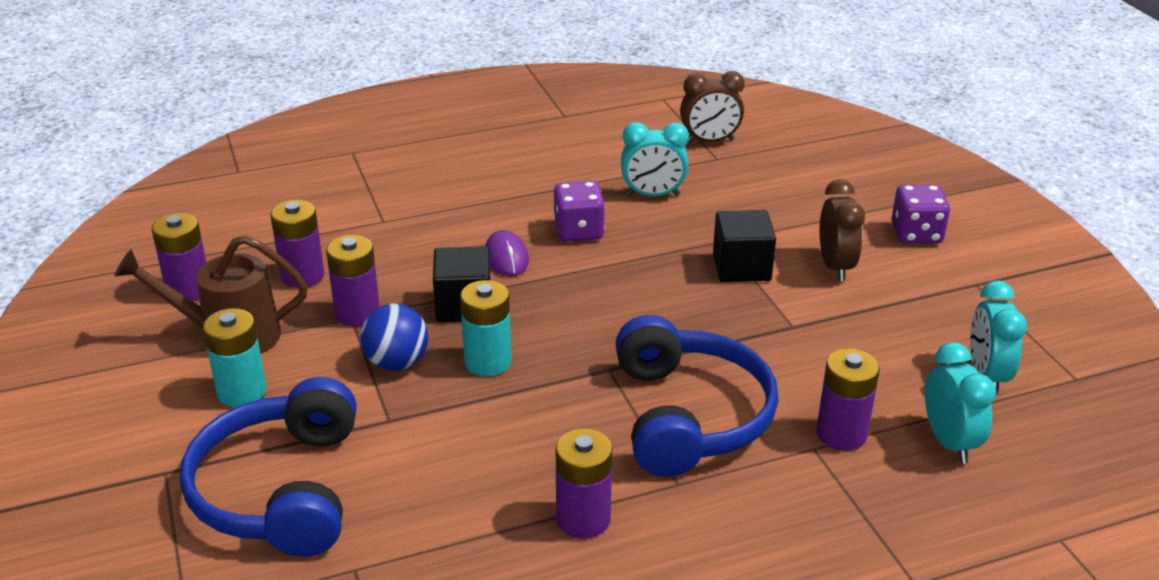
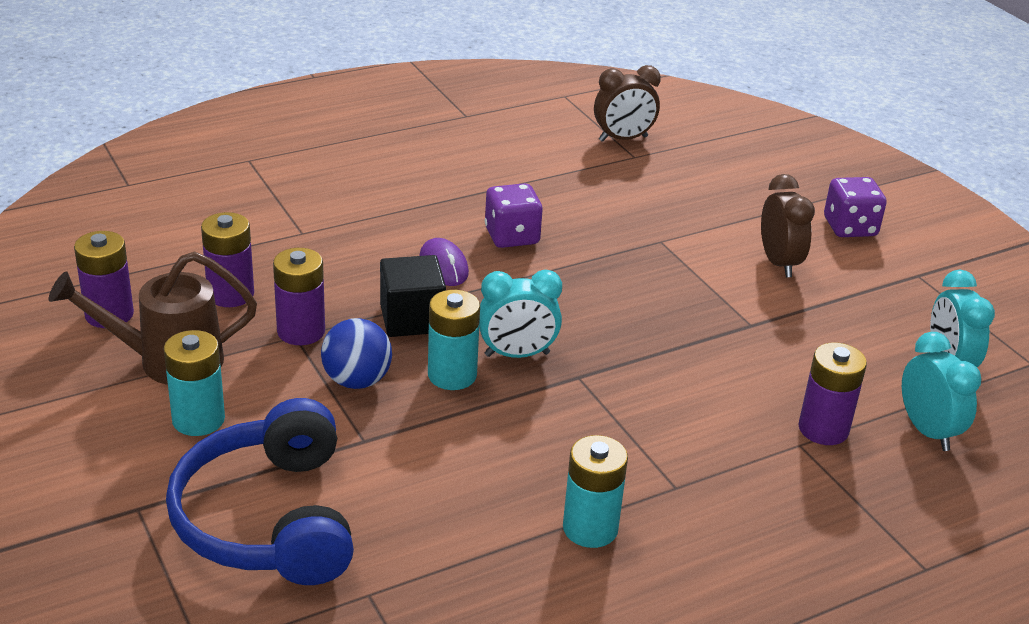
camera: 10 degrees left, 0 degrees up
purple battery [556,429,612,539] -> turquoise battery [563,435,628,548]
blue headphones [615,315,779,477] -> none
turquoise clock [621,122,689,196] -> turquoise clock moved to [479,270,562,358]
black cube [713,210,776,282] -> none

